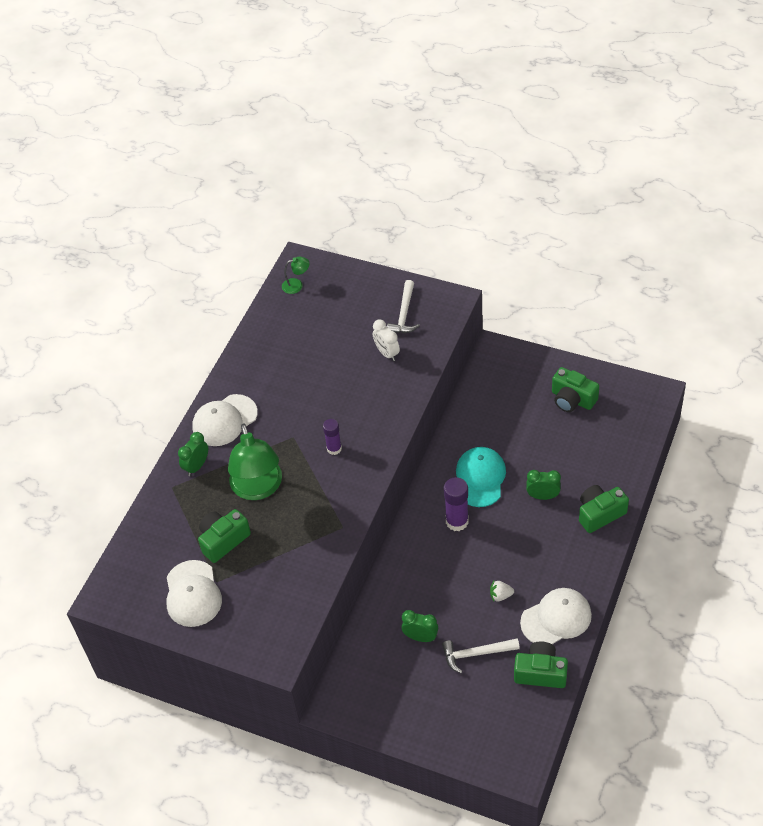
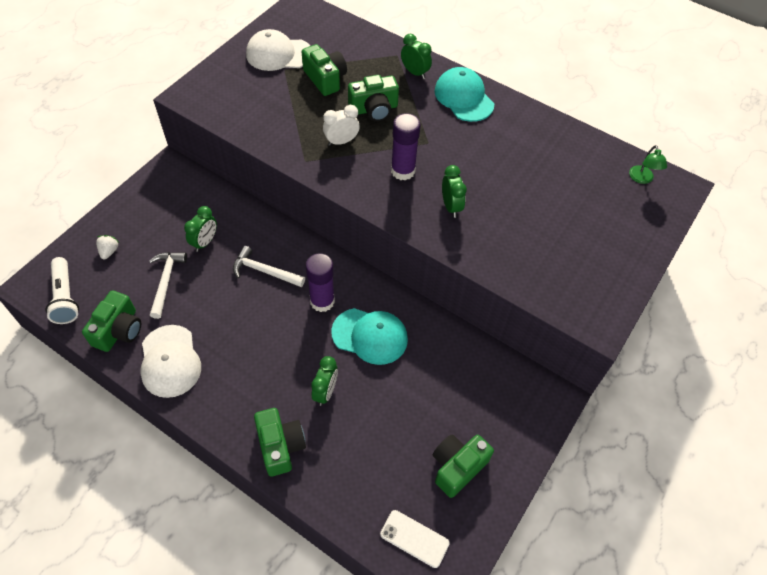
camera: 95 degrees right, 5 degrees up
white cap [192,394,258,446] -> turquoise cap [434,67,494,122]
green lamp [228,424,282,500] -> green camera [348,75,399,122]
purple glue stick [323,419,342,455] -> purple glue stick [391,113,421,181], size x1.54
white clock [373,319,400,361] -> white clock moved to [323,105,360,146]
white hammer [387,280,420,333] -> white hammer moved to [233,246,305,287]
white strawberry [490,581,514,601] -> white strawberry moved to [96,235,119,260]
none -> white flashlight [45,257,79,324]
none -> white phone [380,510,450,568]
none -> green clock [442,165,467,218]

